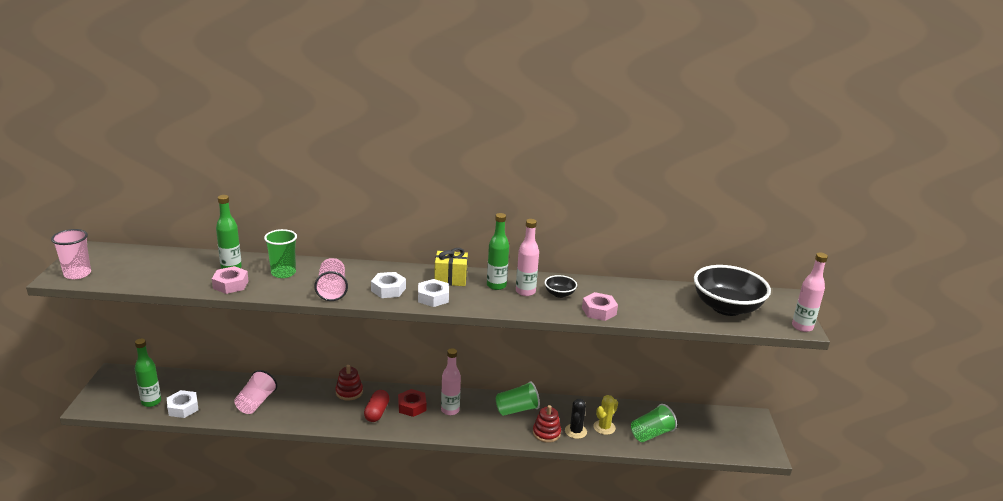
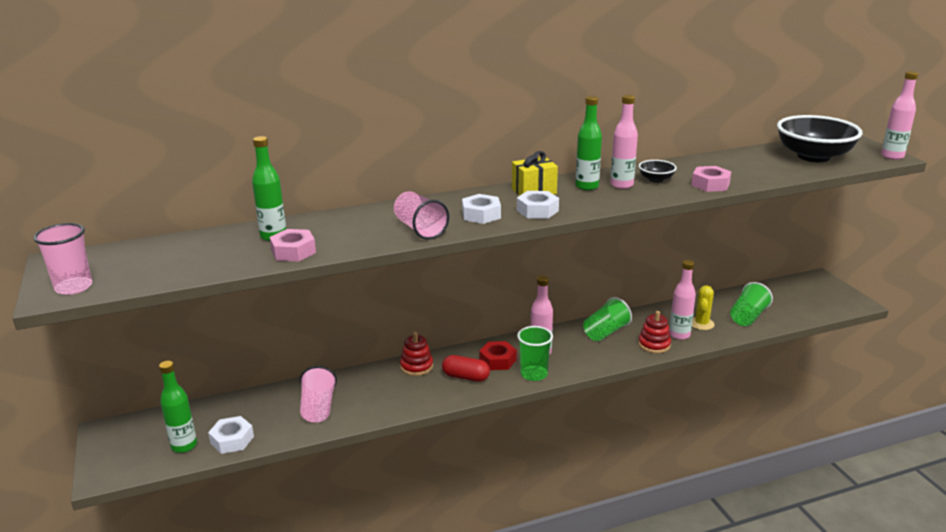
camera: 20 degrees left, 0 degrees up
green cup [264,229,297,278] -> green cup moved to [517,326,553,381]
red capsule [364,390,390,422] -> red capsule turned 60 degrees counterclockwise [442,355,490,382]
black cactus [565,399,587,439] -> pink bottle [669,260,696,340]

